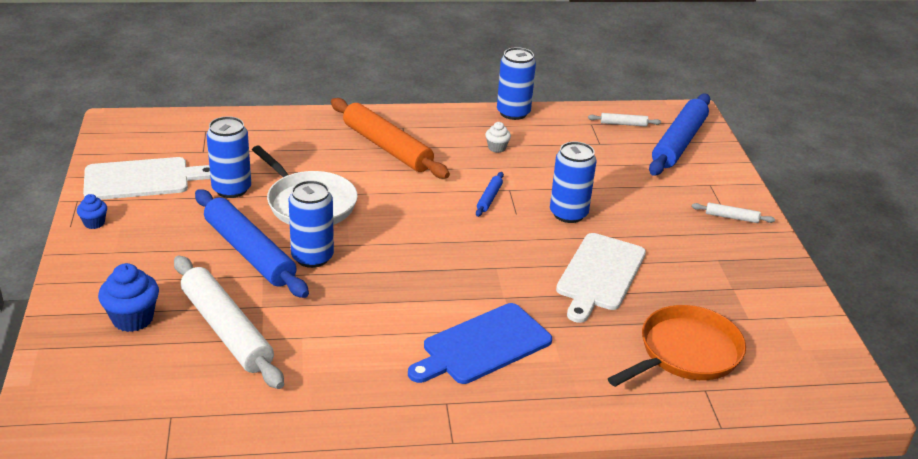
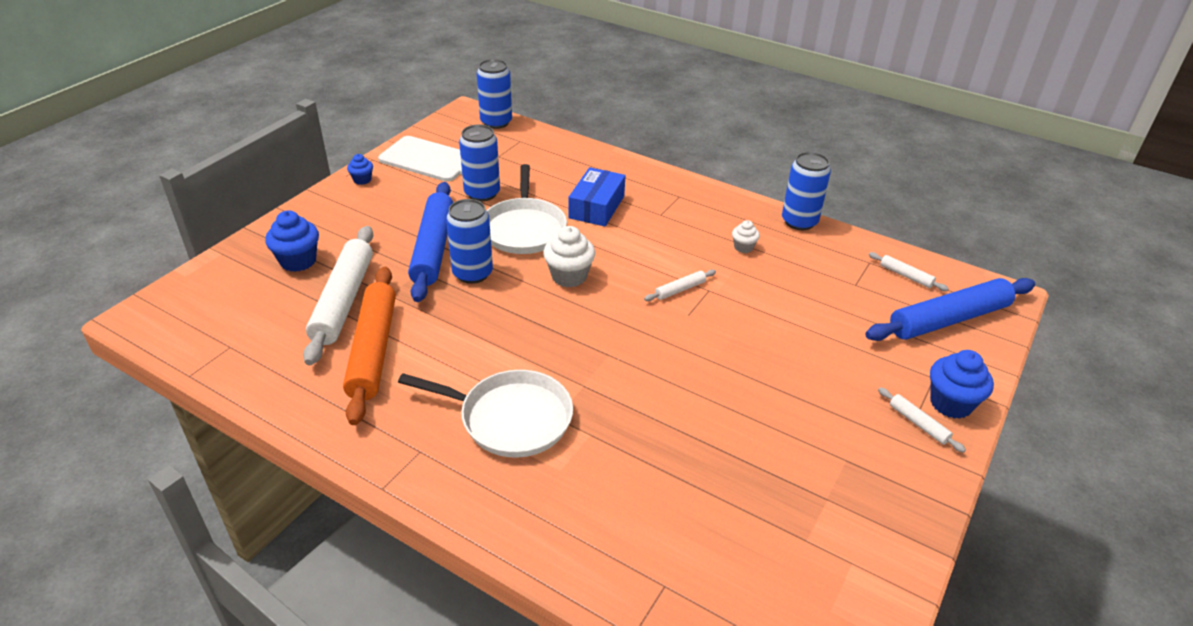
camera: 40 degrees right, 5 degrees up
orange rolling pin [331,98,450,179] -> orange rolling pin moved to [343,267,396,425]
blue cutting board [408,303,552,384] -> white pan [398,370,573,458]
blue rolling pin [476,172,504,217] -> white rolling pin [644,269,716,301]
blue can [550,142,597,223] -> blue can moved to [477,59,512,129]
white cutting board [556,233,646,323] -> none
orange pan [608,305,746,387] -> none
none -> white cupcake [543,226,595,287]
none -> blue box [569,167,625,226]
none -> blue cupcake [930,350,994,419]

